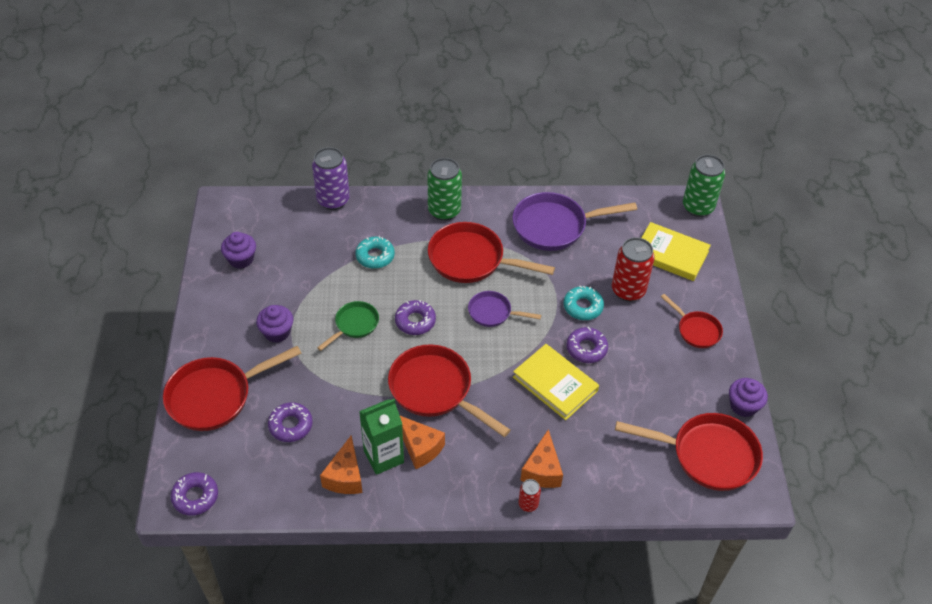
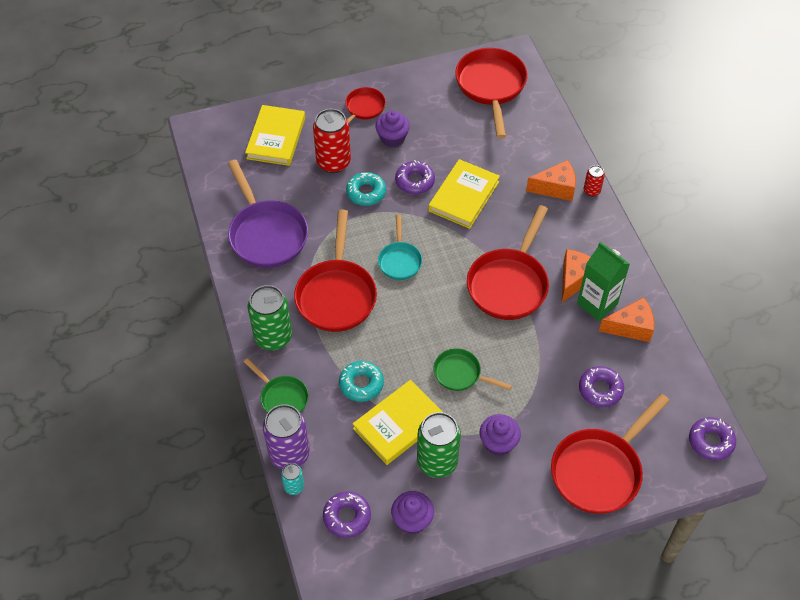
camera: 105 degrees left, 5 degrees up
red pan [163,346,301,431] -> red pan turned 90 degrees clockwise [551,394,670,514]
purple donut [395,300,436,335] -> purple donut moved to [323,491,371,538]
purple pan [468,291,541,327] -> turquoise pan [378,215,422,280]
green can [683,155,725,217] -> green can moved to [417,412,461,478]
purple cupcake [729,378,768,417] -> purple cupcake moved to [375,110,410,147]
none -> green pan [244,358,309,413]
none -> turquoise can [281,463,304,495]
none -> yellow book [353,380,442,465]

